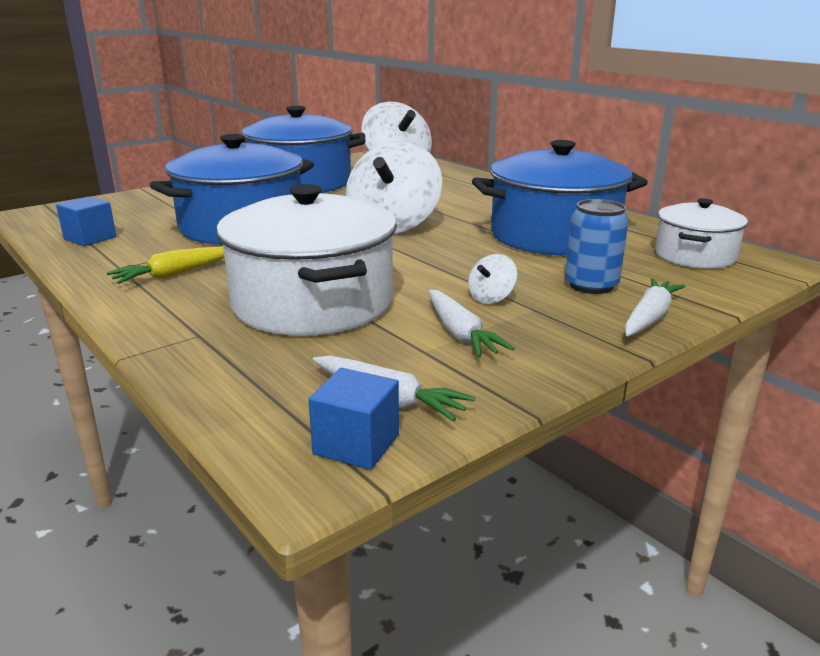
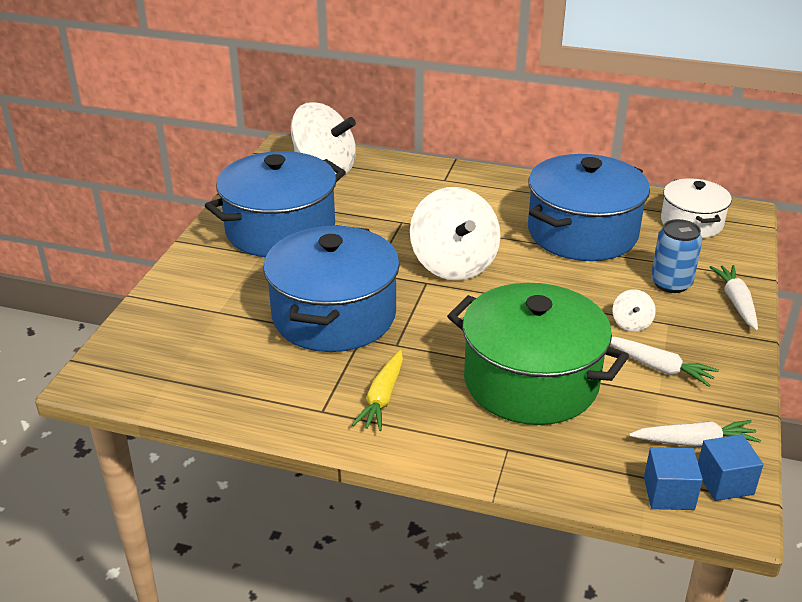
camera: 35 degrees left, 10 degrees up
blue cube [56,196,116,246] -> blue cube moved to [644,447,703,510]
white pot [216,184,397,336] -> green pot [447,283,629,425]

